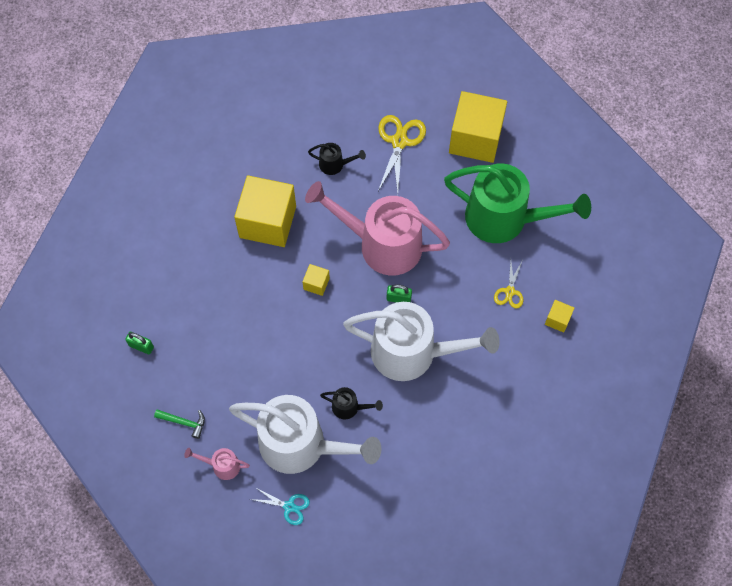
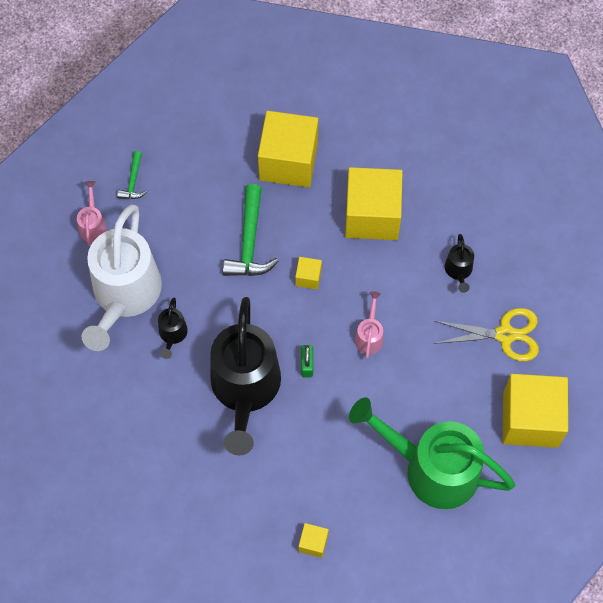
camera: 80 degrees right, 0 degrees up
green padlock [125,332,154,354] -> none
turquoise scissors [250,487,310,525] -> none
pink watering can [305,181,450,276] -> pink watering can [355,291,383,359], size x0.41
white watering can [343,302,500,381] -> black watering can [210,297,281,456]
green watering can [444,164,591,243] -> green watering can turned 105 degrees clockwise [349,397,515,509]
yellow scissors [494,261,523,309] -> none
none -> green hammer [223,184,279,276]
none -> yellow cube [258,111,318,187]

